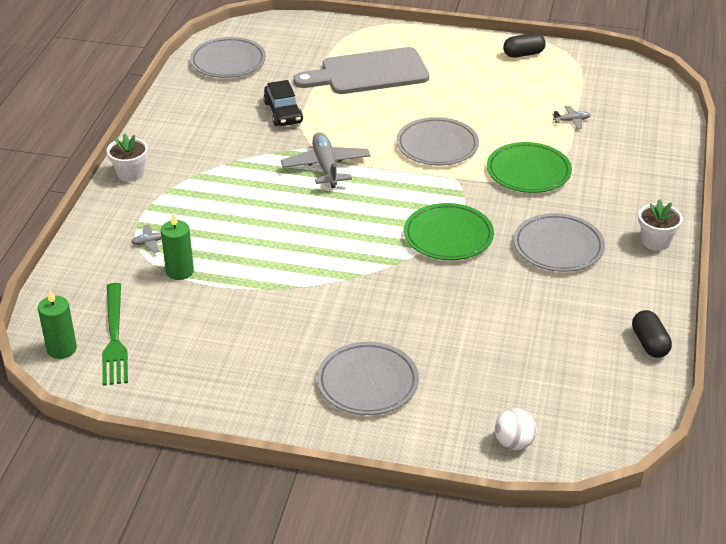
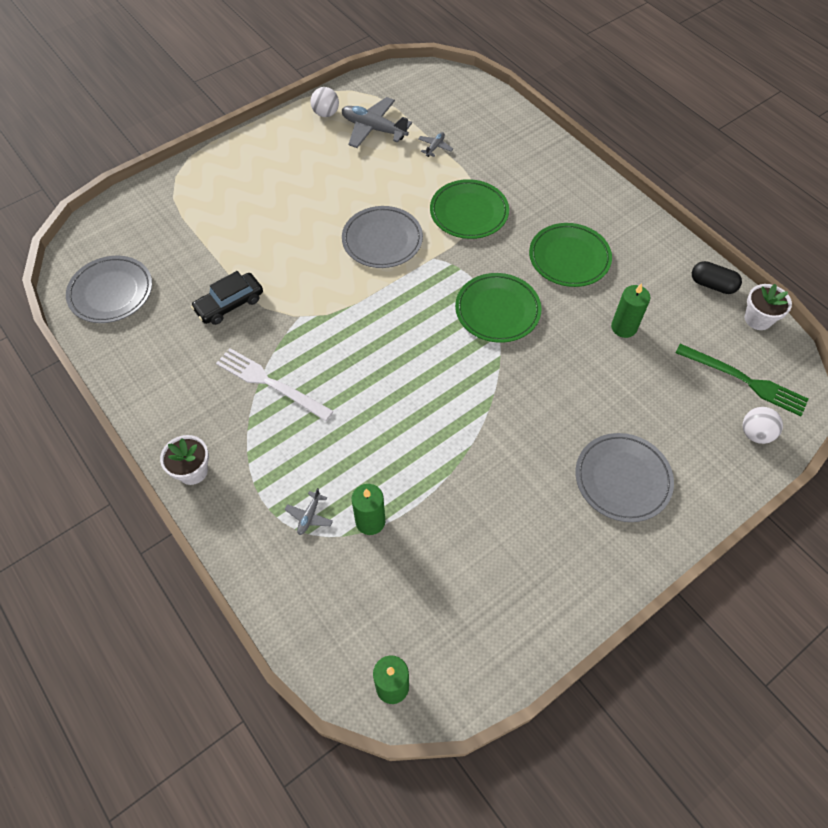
camera: 50 degrees left, 20 degrees up
green fork [102,283,128,386] -> green fork moved to [675,344,809,416]
black car [263,80,303,126] -> black car turned 120 degrees clockwise [191,271,263,325]
grey plane [281,132,371,188] -> grey plane moved to [342,97,412,148]
grey cutting board [293,47,429,94] -> none
black capsule [503,33,546,58] -> white ball [310,87,339,117]
grey plate [513,213,605,272] -> green plate [529,223,612,287]
white flower pot [638,199,683,251] -> white flower pot moved to [745,284,792,330]
none -> white fork [216,348,334,421]
none -> green candle [611,283,651,338]

